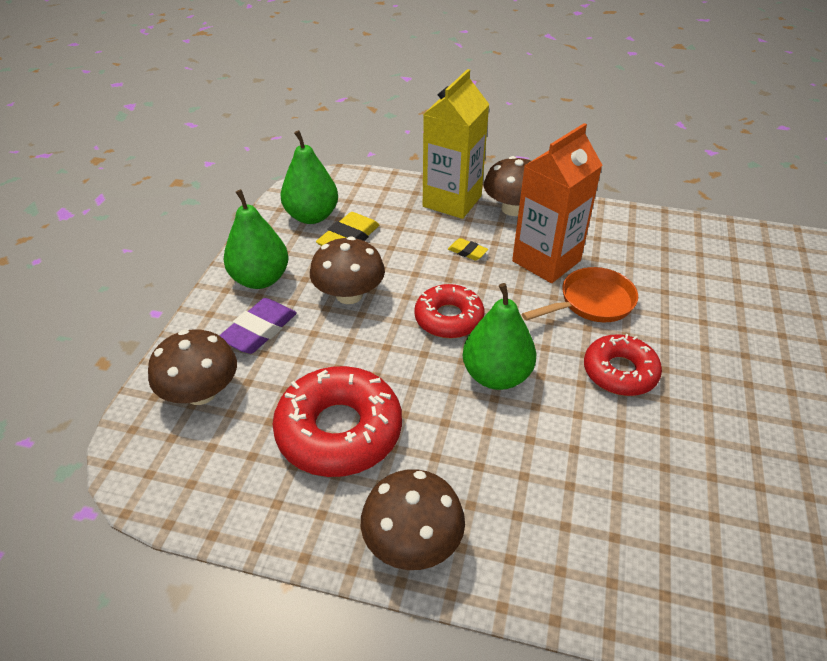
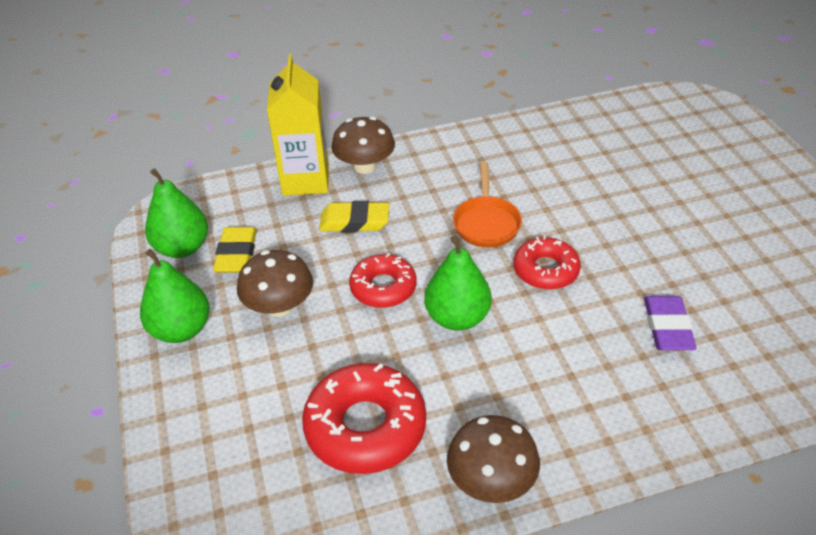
camera: 30 degrees left, 0 degrees up
brown mushroom [148,329,237,405] -> none
purple eraser [219,298,297,354] -> purple eraser moved to [644,296,697,350]
yellow eraser [448,238,488,261] -> yellow eraser [319,201,389,232], size x1.85
orange carton [512,123,603,283] -> none
orange pan [522,267,638,322] -> orange pan turned 150 degrees clockwise [453,162,522,247]

